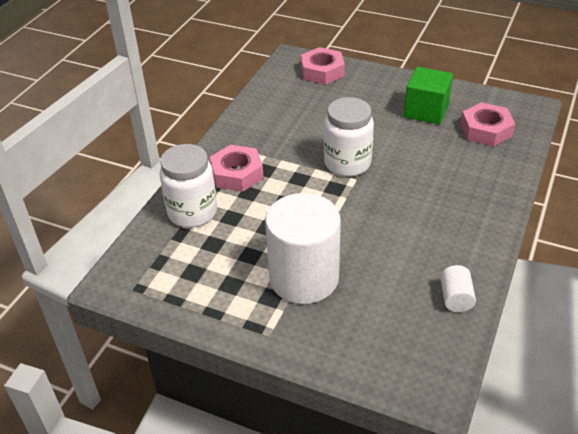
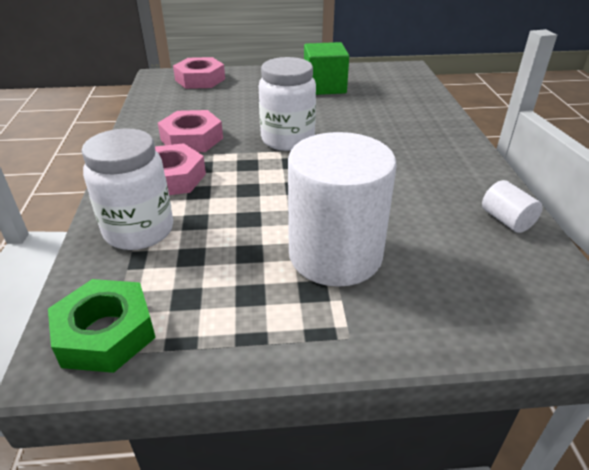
camera: 30 degrees left, 5 degrees down
pink nut [461,102,515,146] -> pink nut moved to [158,110,223,152]
none -> green nut [48,279,156,373]

